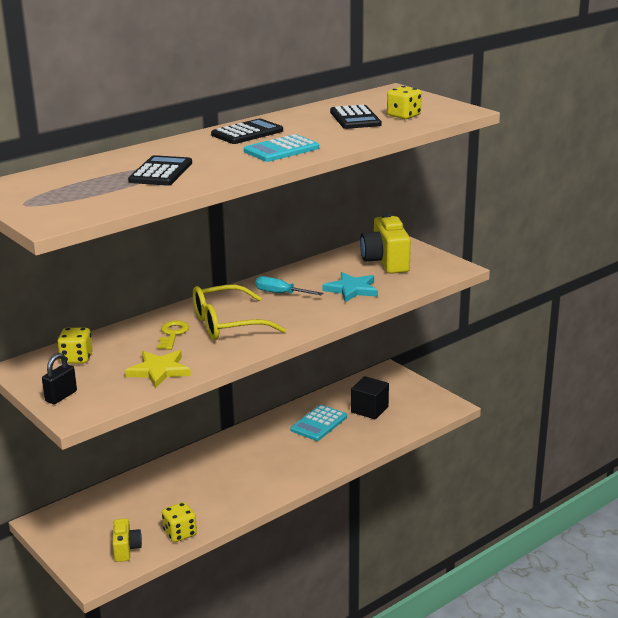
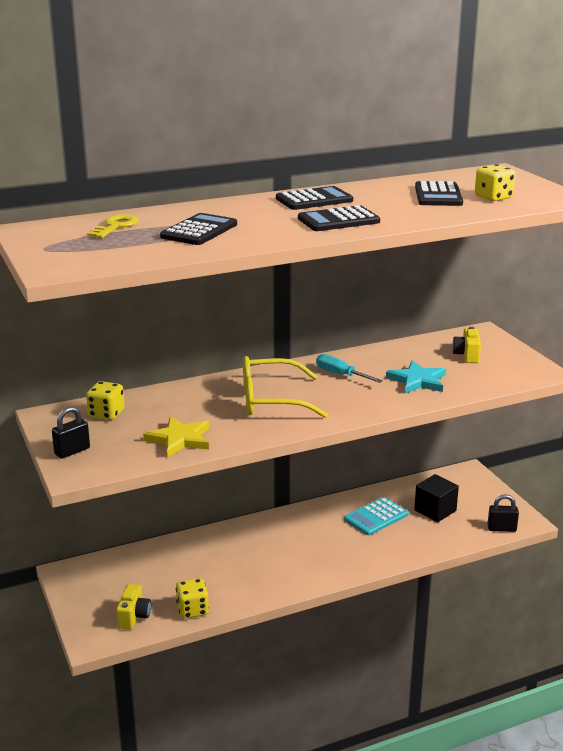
camera: 15 degrees right, 0 degrees up
yellow key [157,320,189,350] -> yellow key moved to [87,214,138,238]
turquoise calculator [244,134,319,162] -> black calculator [298,205,380,231]
yellow camera [360,214,411,274] -> yellow camera [452,327,481,363], size x0.56
none -> black padlock [487,494,519,532]

